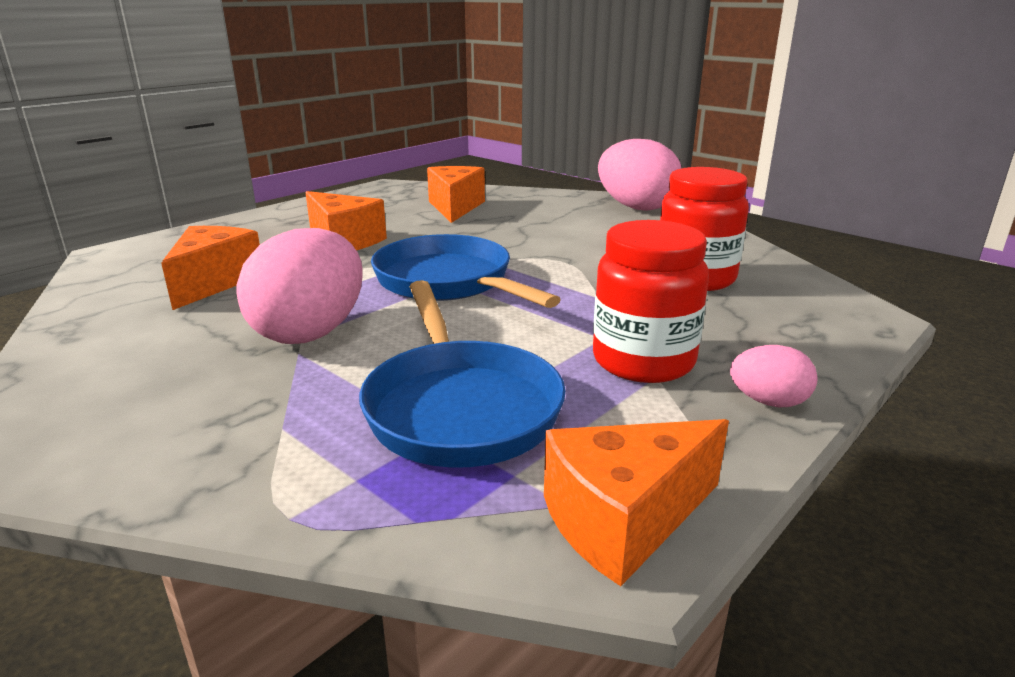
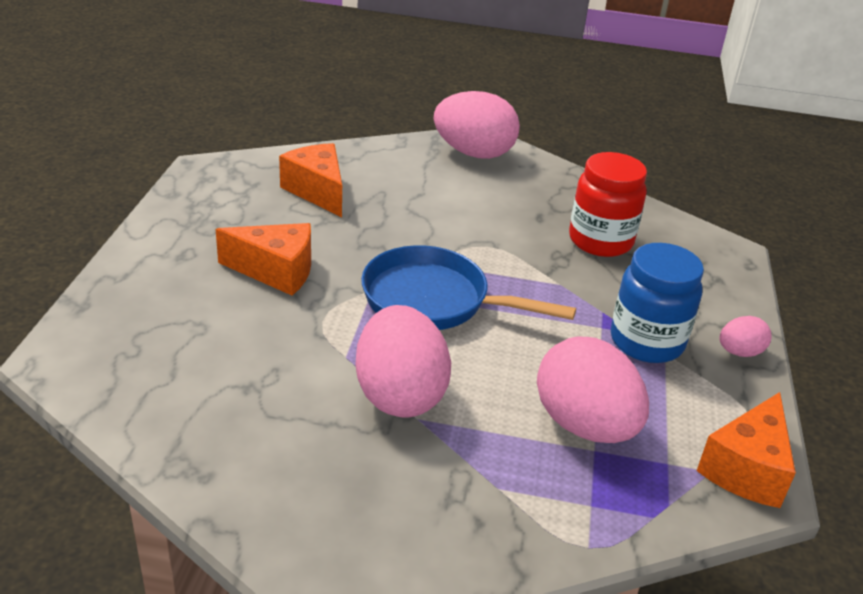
camera: 35 degrees left, 10 degrees up
orange cheese [161,226,260,310] -> none
blue pan [359,280,566,468] -> pink egg [537,337,649,443]
red jar [593,220,709,383] -> blue jar [611,243,704,363]

